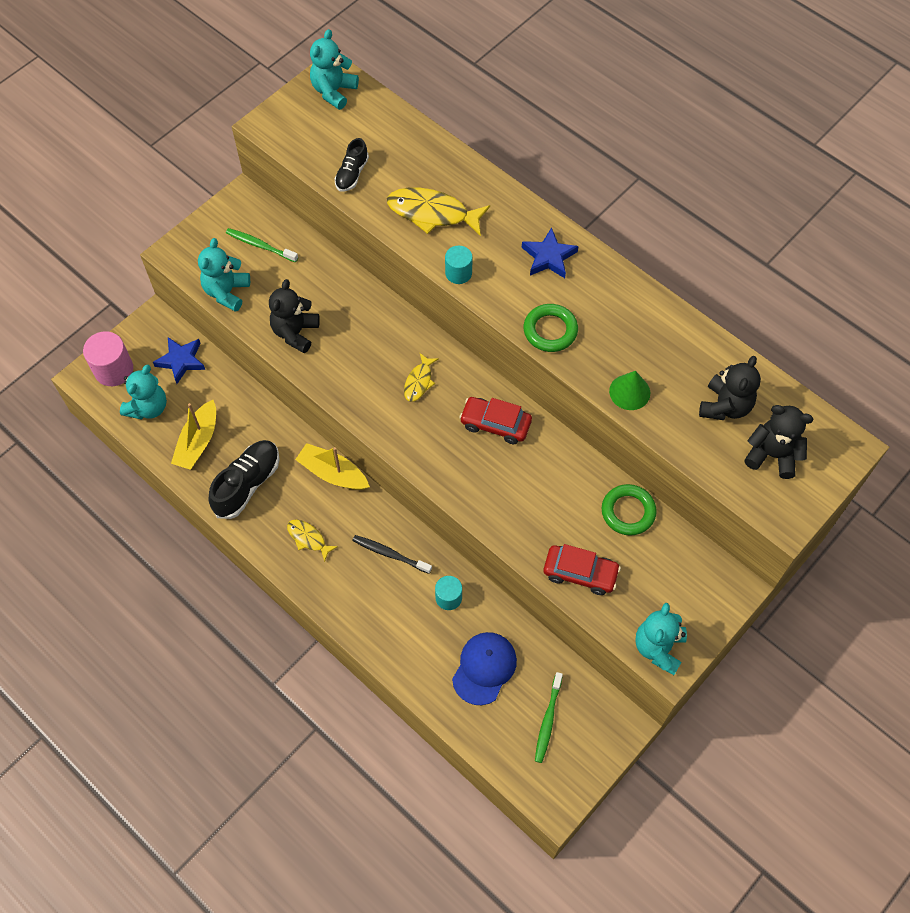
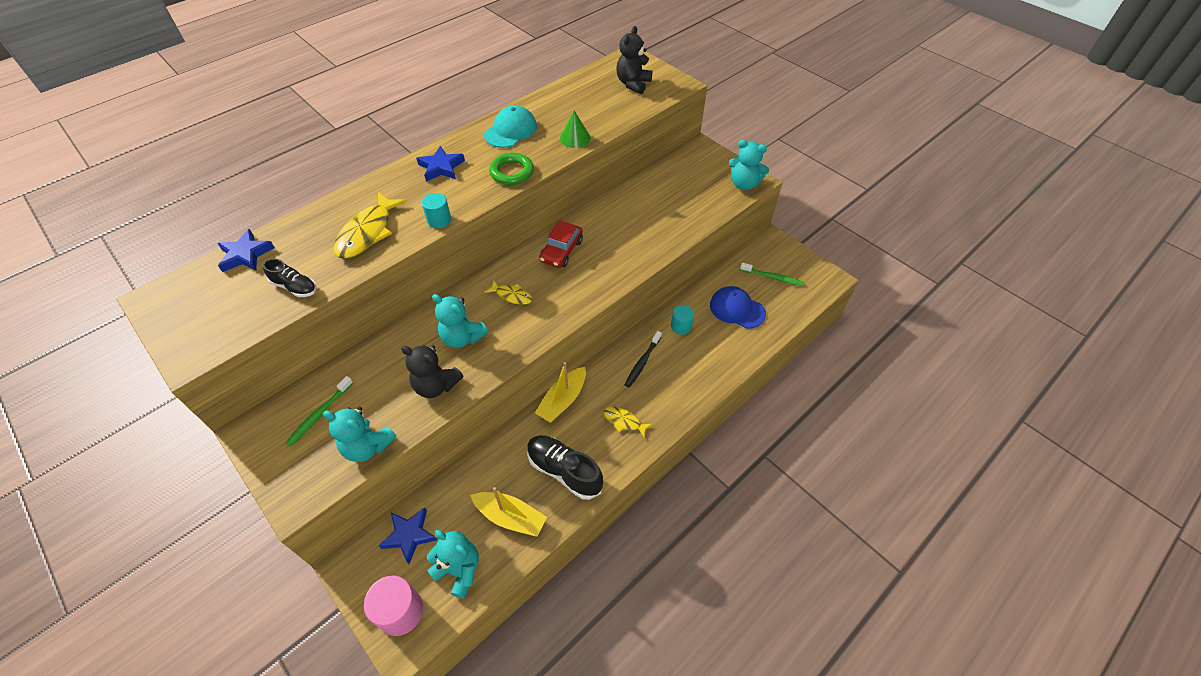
camera: 85 degrees left, 10 degrees down
yellow fish [287,519,338,562] -> yellow fish turned 75 degrees clockwise [603,407,653,438]
turquoise teddy bear [310,29,359,110] -> turquoise teddy bear moved to [432,294,489,348]
red car [544,544,621,595] -> none
green ring [602,484,657,536] -> none
black teddy bear [699,356,761,420] -> none
none -> blue star [217,229,275,272]
none -> turquoise cap [484,105,537,148]

